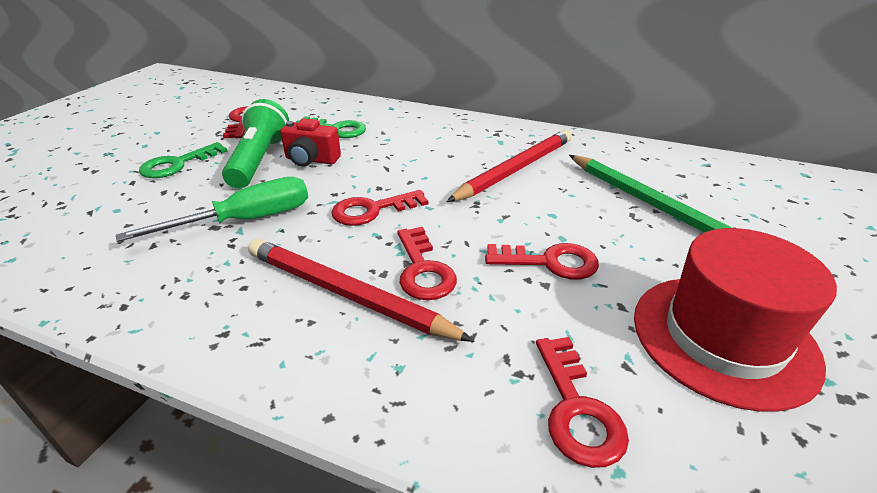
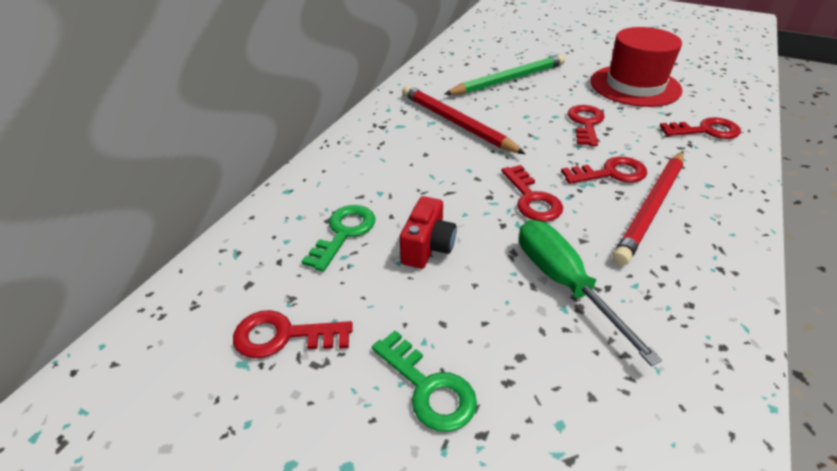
camera: 85 degrees left, 5 degrees up
green flashlight [222,99,289,189] -> none

